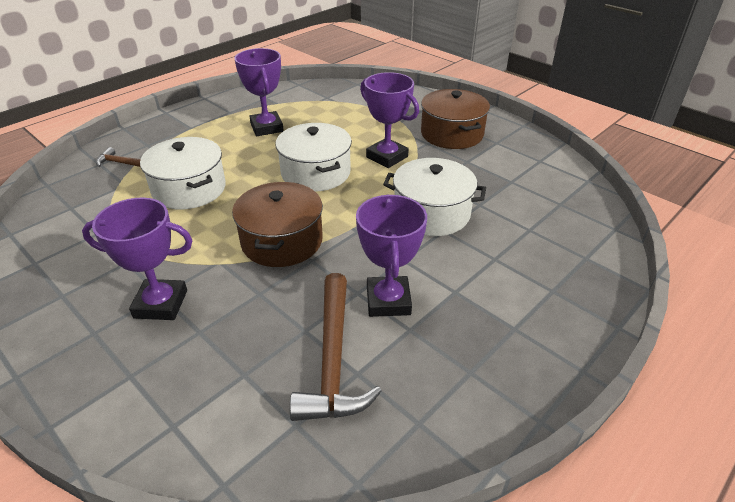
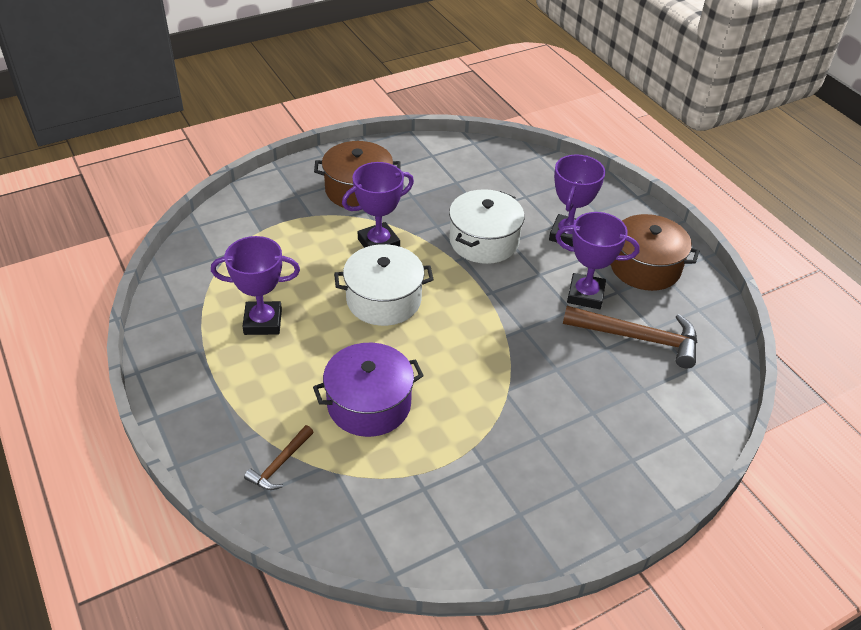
camera: 75 degrees left, 5 degrees up
purple trophy [82,198,193,320] -> purple trophy moved to [549,154,605,247]
white pot [140,137,226,209] -> purple pot [313,343,424,437]
brown pot [232,182,323,267] -> brown pot moved to [610,214,699,291]

